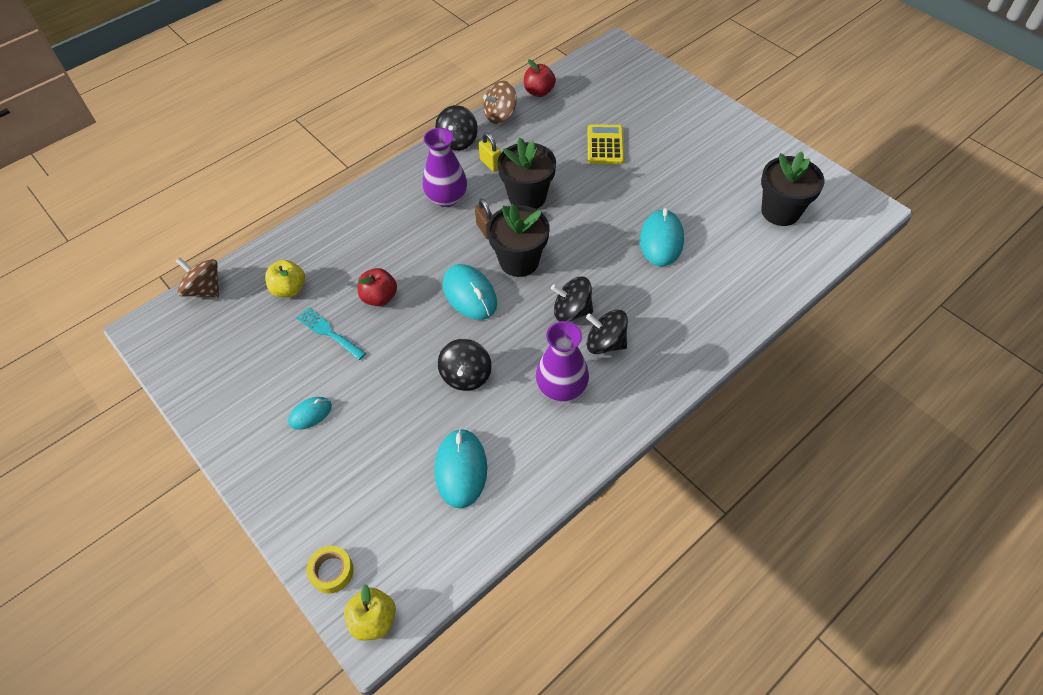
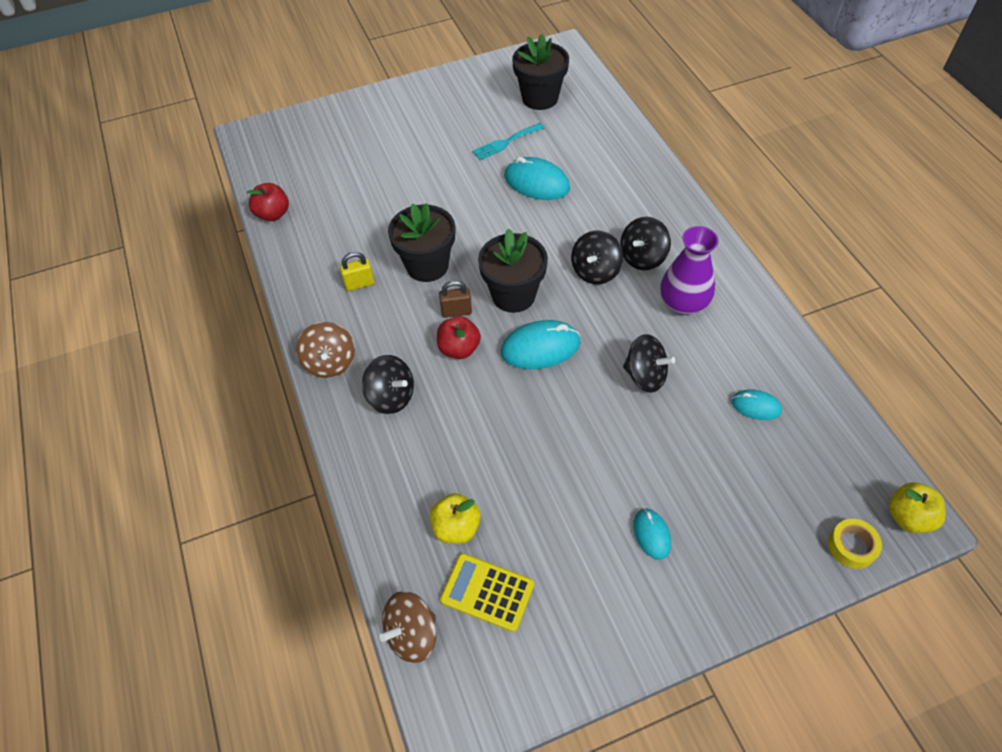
camera: 70 degrees left, 0 degrees up
turquoise fork [296,308,366,360] -> turquoise fork moved to [472,123,545,160]
red apple [358,268,397,306] -> red apple moved to [437,316,481,359]
purple vase [423,128,467,207] -> none
black spinning top [435,105,478,151] -> black spinning top moved to [362,355,414,414]
turquoise mouse [435,428,487,509] -> turquoise mouse [731,389,782,420], size x0.57
brown spinning top [483,81,517,124] -> brown spinning top moved to [296,322,355,378]
yellow calculator [588,124,624,164] -> yellow calculator moved to [440,553,534,632]

